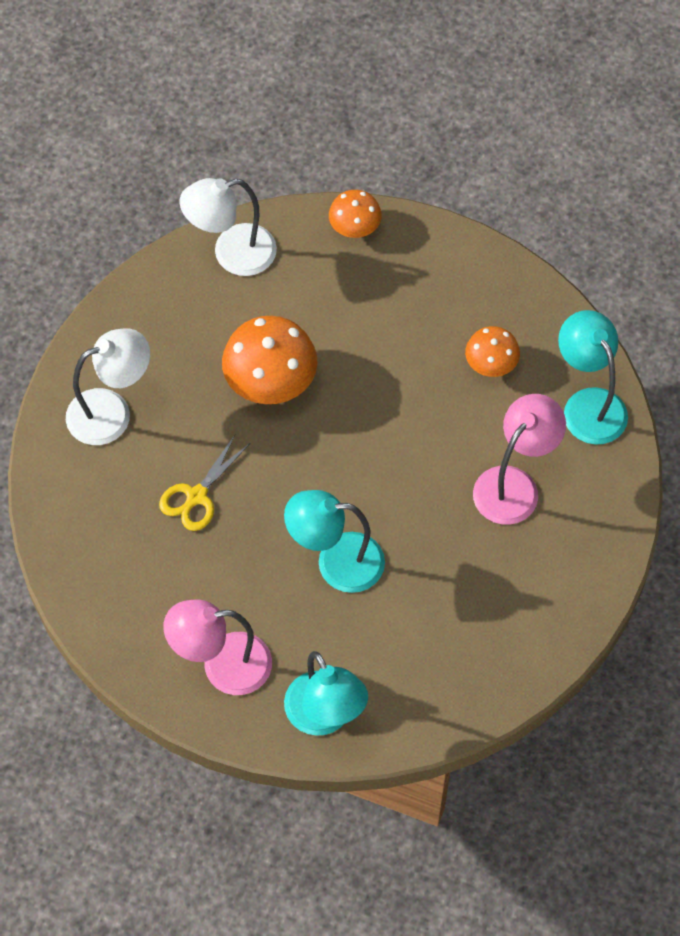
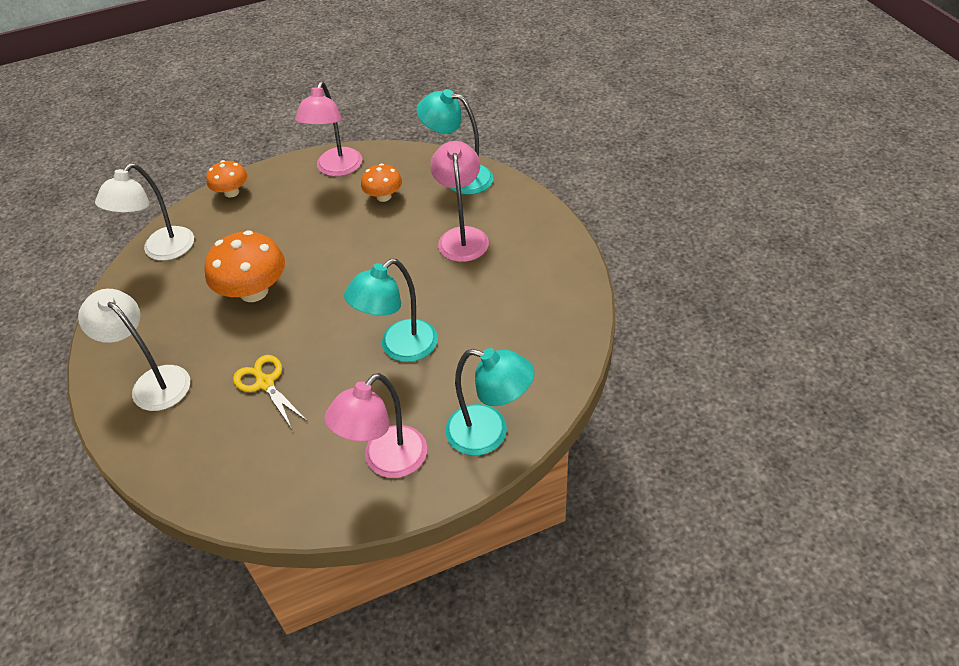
camera: 40 degrees left, 15 degrees down
white lamp [66,329,150,445] -> white lamp turned 75 degrees counterclockwise [78,289,190,411]
yellow scissors [159,435,250,531] -> yellow scissors turned 150 degrees clockwise [233,355,307,429]
none -> pink lamp [295,81,362,176]

